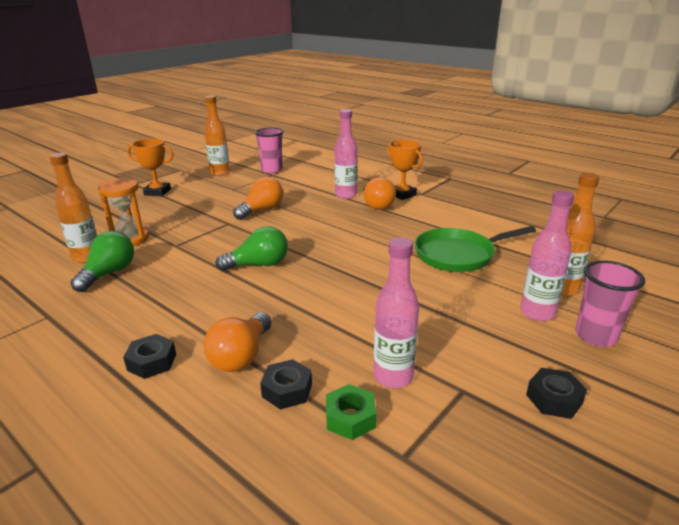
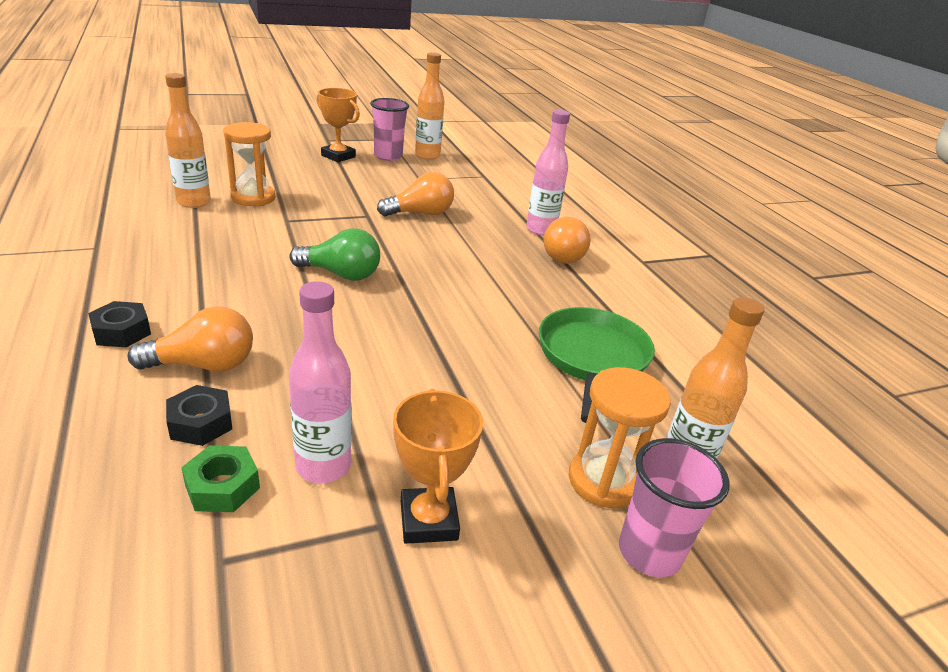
camera: 25 degrees right, 5 degrees up
green light bulb [71,231,134,292] -> none
orange light bulb [204,313,272,372] -> orange light bulb turned 150 degrees counterclockwise [127,306,253,372]
pink cup [254,128,284,174] -> pink cup moved to [370,98,409,161]
orange trophy [387,140,423,200] -> orange trophy moved to [393,389,483,544]
green pan [415,226,536,272] -> green pan turned 90 degrees clockwise [539,307,655,423]
pink bottle [521,190,574,321] -> orange hourglass [569,367,671,508]
black nut [526,368,587,419] -> none

